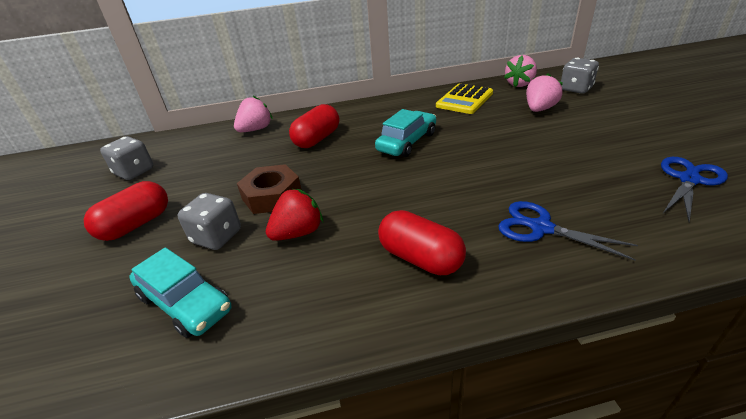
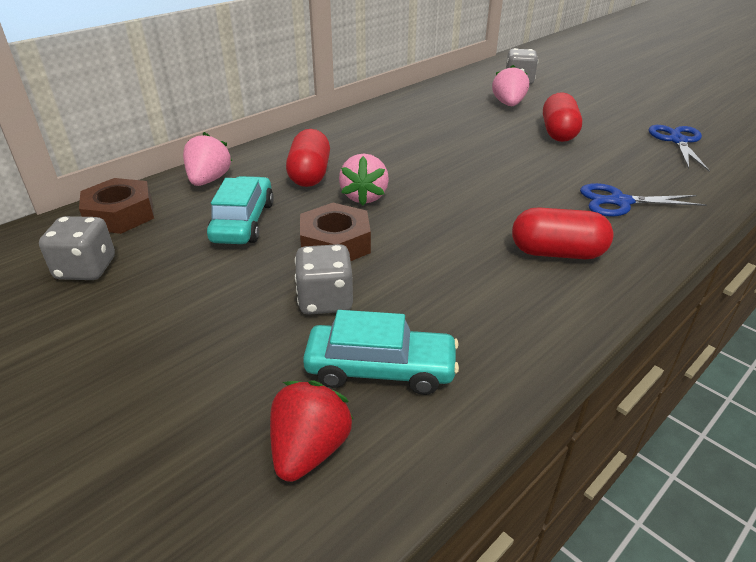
camera: 35 degrees left, 0 degrees up
red capsule [84,181,168,241] -> red capsule moved to [543,92,582,142]
red strawberry [266,189,323,241] -> red strawberry moved to [270,380,354,482]
turquoise car [375,109,436,157] -> turquoise car moved to [207,176,274,244]
yellow calculator [436,83,493,114] -> none
pink strawberry [504,55,537,87] -> pink strawberry moved to [339,154,389,205]
none -> brown nut [79,178,154,234]

